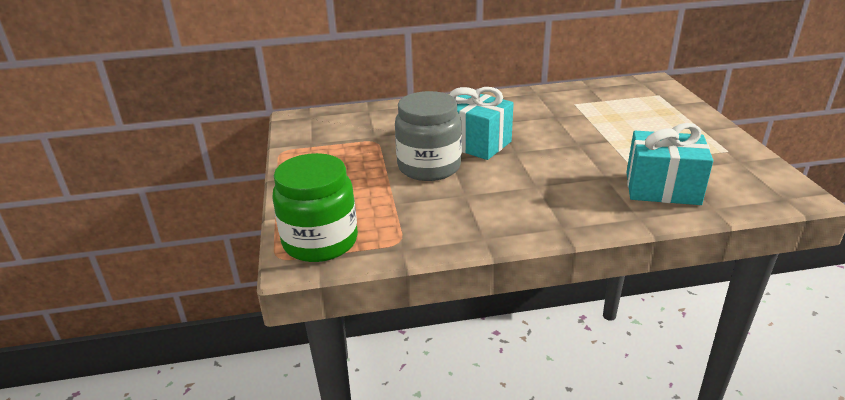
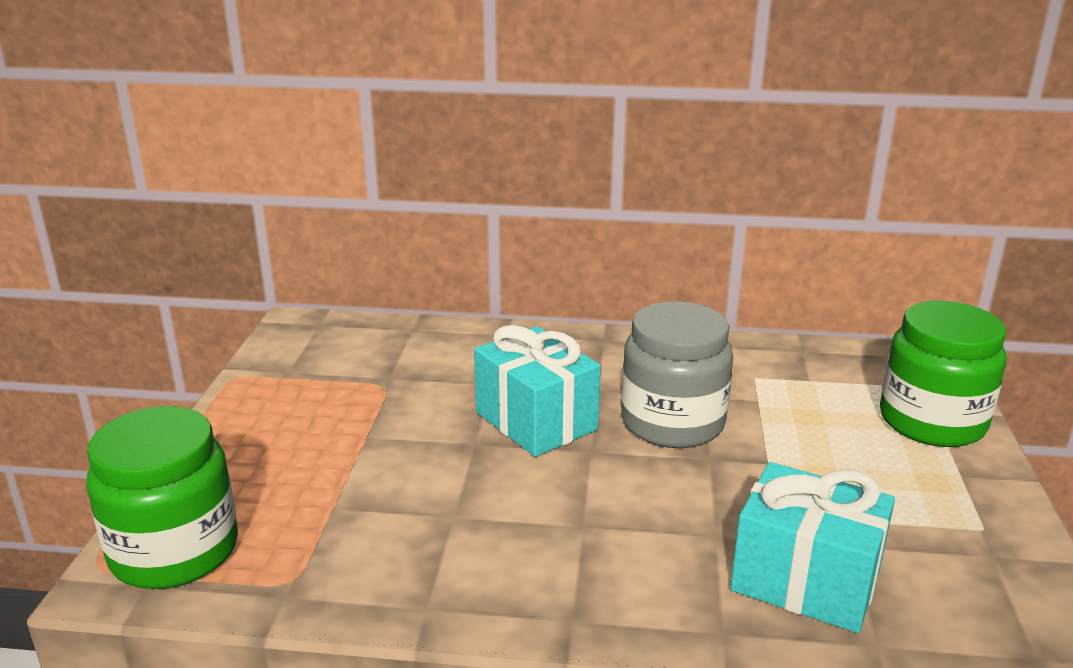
camera: 15 degrees right, 5 degrees down
grey jar [395,91,462,181] -> grey jar moved to [621,301,733,448]
none -> green jar [880,301,1007,447]

